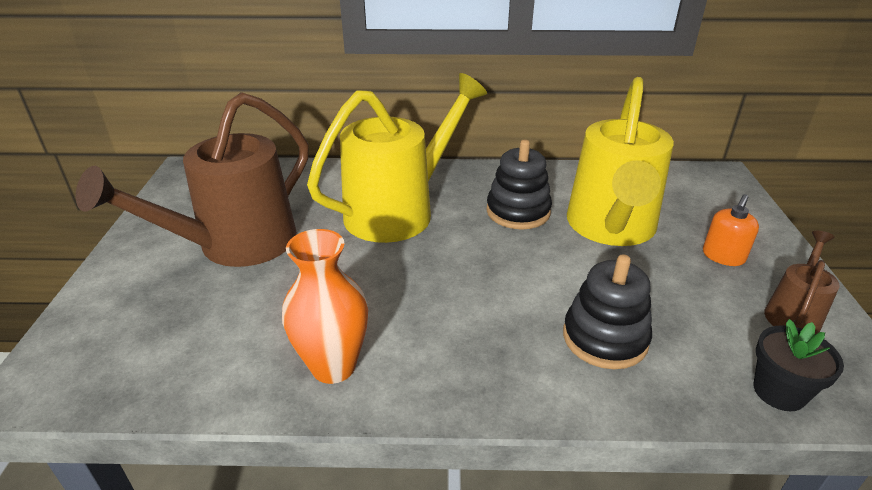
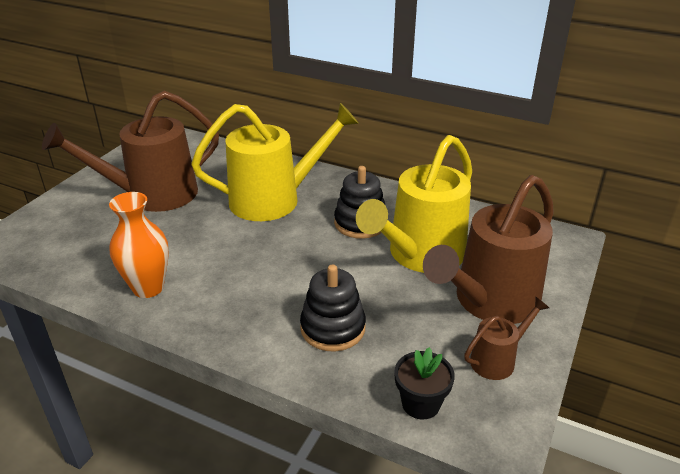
camera: 25 degrees right, 0 degrees up
orange soap dispenser [703,194,759,266] -> brown watering can [423,175,554,324]

